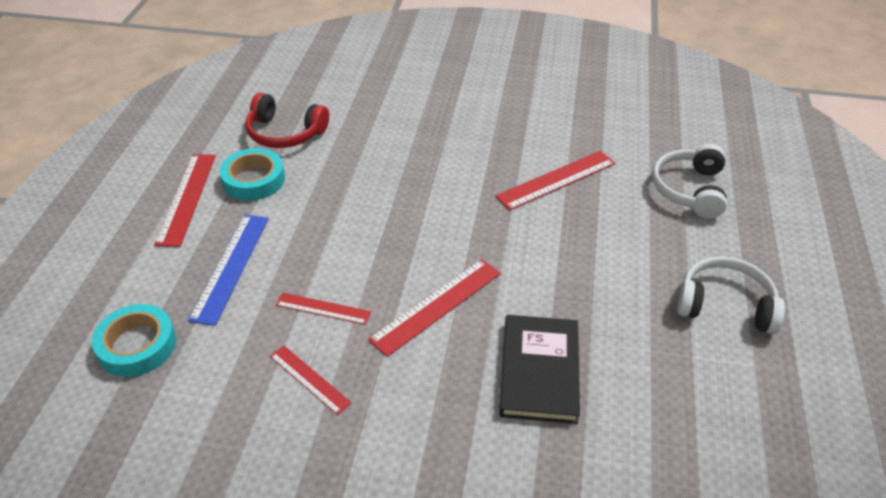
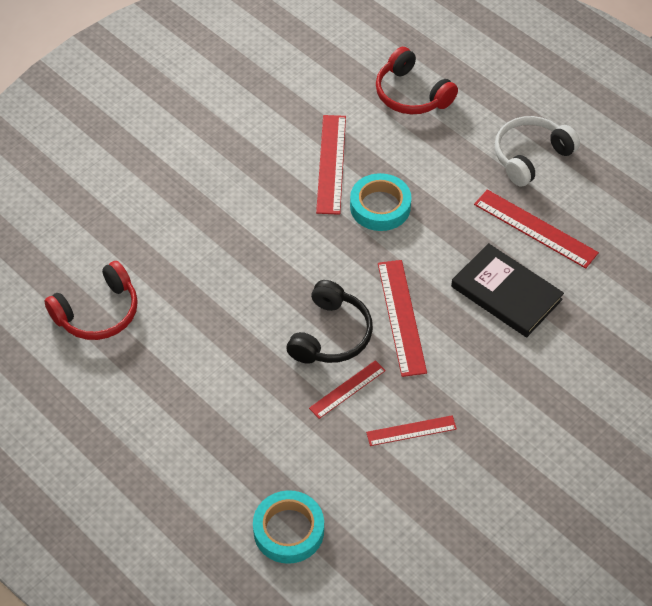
camera: 55 degrees left, 10 degrees up
red ruler [154,154,216,247] -> red ruler moved to [474,189,599,269]
blue ruler [188,215,269,326] -> none
turquoise tape [219,148,285,201] -> turquoise tape moved to [350,173,412,231]
white headphones [652,144,727,218] -> red headphones [376,47,458,114]
none -> black headphones [287,280,373,364]

